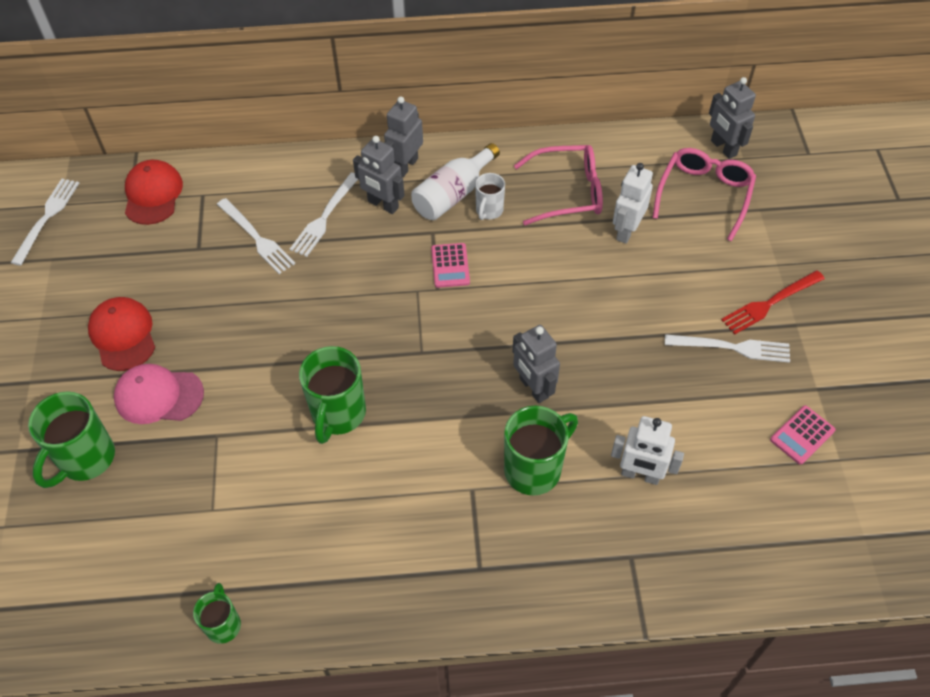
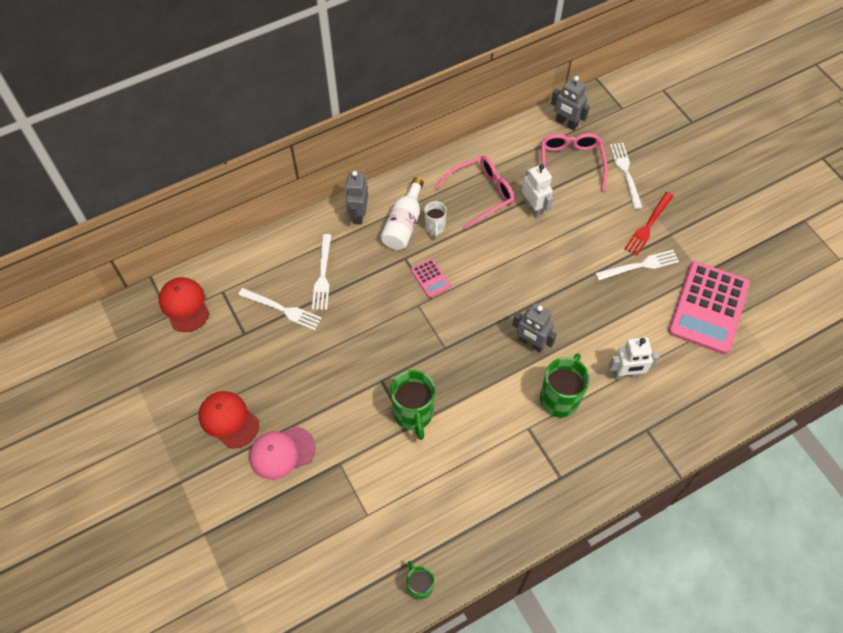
camera: 25 degrees left, 5 degrees up
white fork [11,179,79,266] -> white fork moved to [610,143,643,209]
green mug [28,391,115,488] -> none
grey robot [353,136,405,214] -> none
white robot [613,163,653,244] -> white robot turned 150 degrees clockwise [522,164,553,218]
pink calculator [770,405,835,465] -> pink calculator [668,261,750,354], size x2.30

